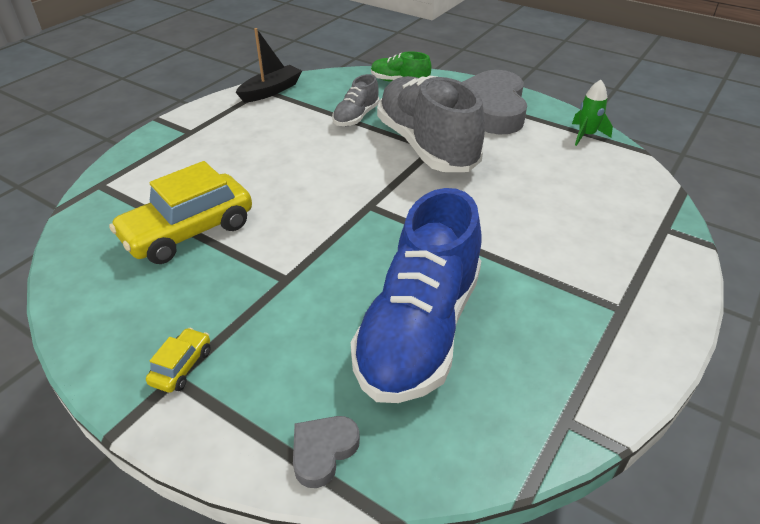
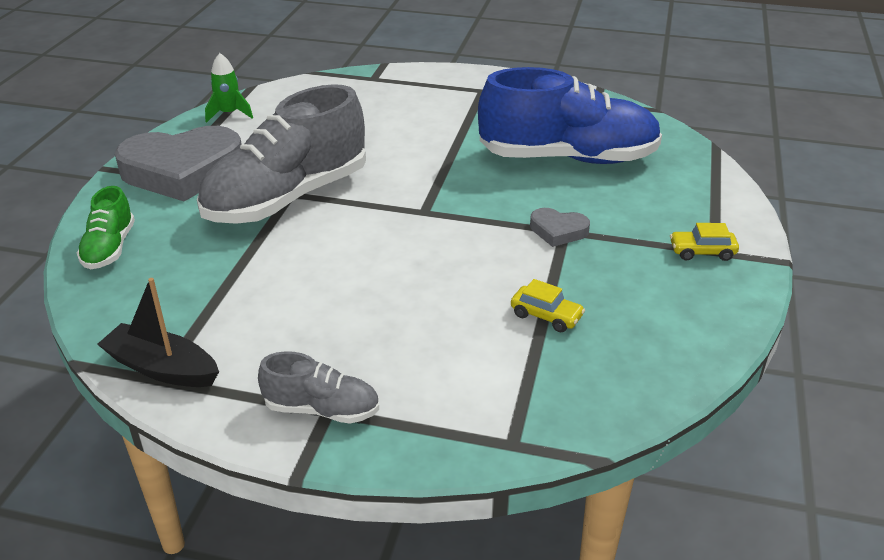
camera: 110 degrees left, 5 degrees down
yellow car [109,161,252,264] -> yellow car [511,279,585,332], size x0.45
grey heart [293,416,360,488] -> grey heart moved to [530,208,590,247]
grey shoe [332,74,380,126] -> grey shoe moved to [258,351,379,423]

